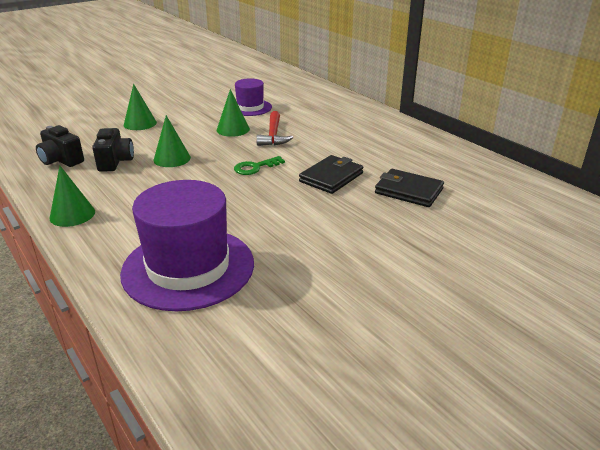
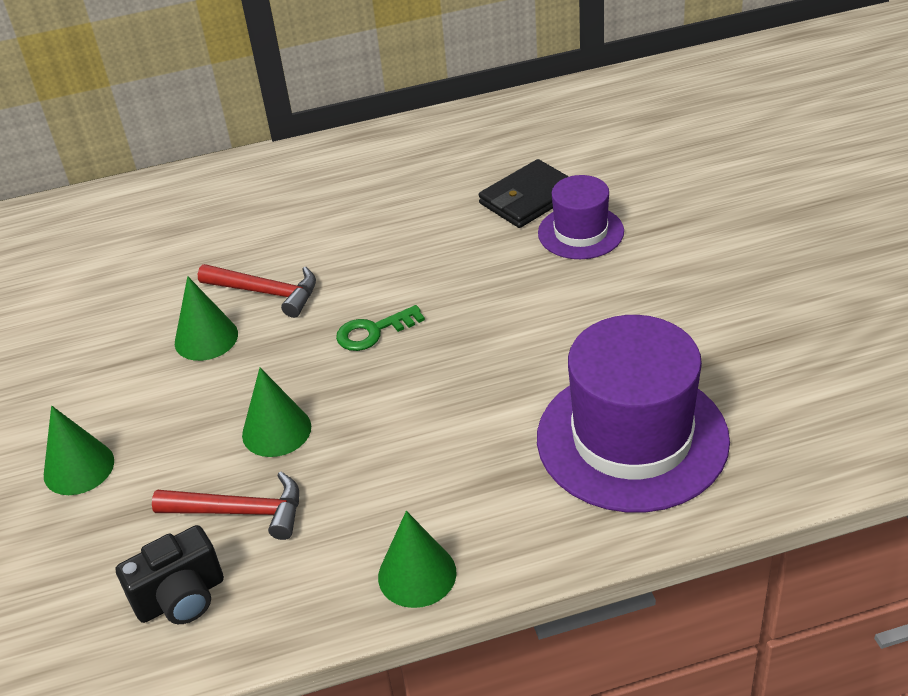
camera: 65 degrees left, 10 degrees up
black camera [92,128,134,172] -> red hammer [152,472,299,540]
green key [234,156,285,175] -> green key turned 75 degrees clockwise [336,305,425,351]
purple hat [235,78,272,116] -> purple hat moved to [538,175,624,259]
black wallet [299,155,364,194] -> none

